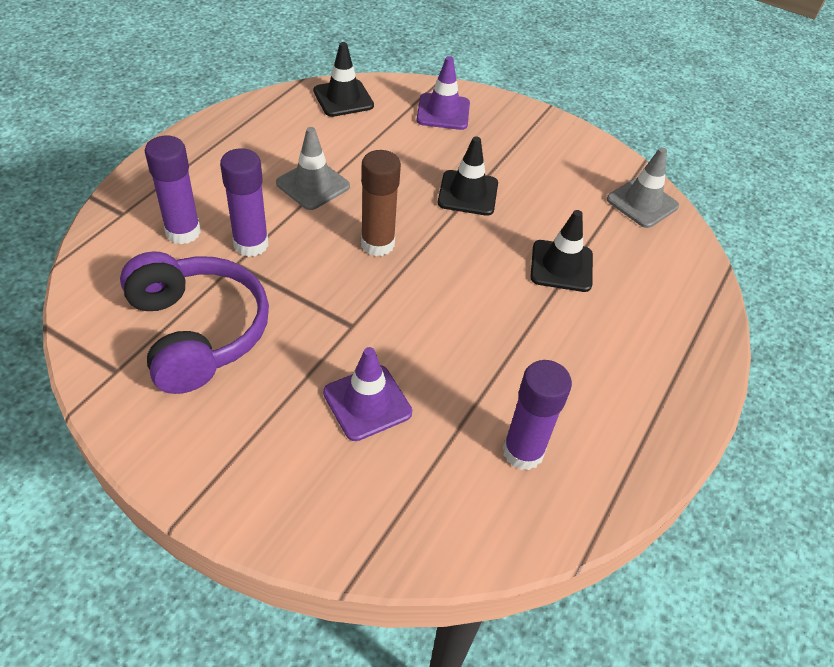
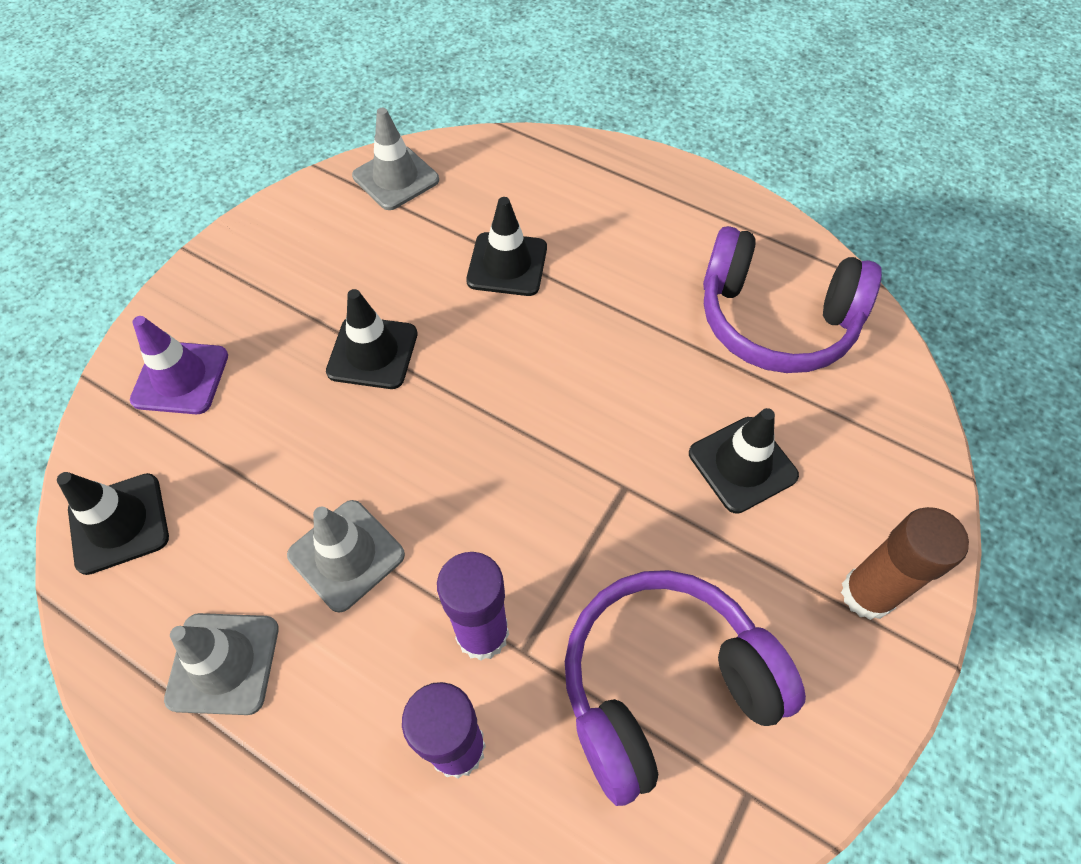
camera: 85 degrees left, 10 degrees up
purple traffic cone [323,347,412,441] -> black traffic cone [689,408,799,514]
brown glue stick [361,150,401,256] -> brown glue stick moved to [841,507,969,620]
purple glue stick [503,360,572,470] -> purple headphones [703,226,882,373]
none -> grey traffic cone [164,613,279,715]

